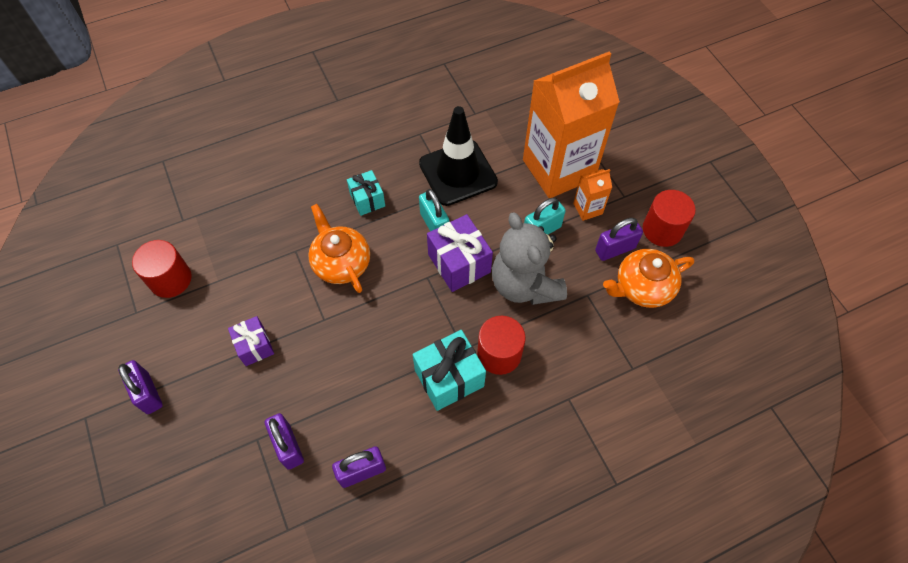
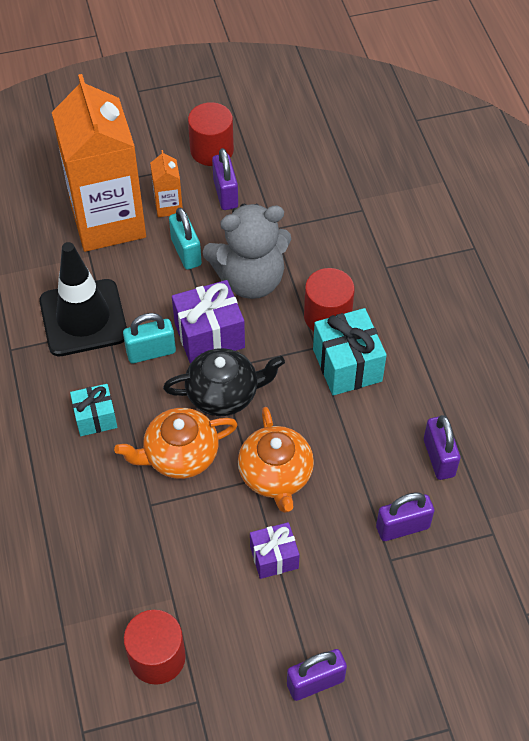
camera: 80 degrees left, 5 degrees down
orange teapot [603,249,694,308] -> orange teapot moved to [238,407,314,513]
none -> black teapot [163,348,285,416]

